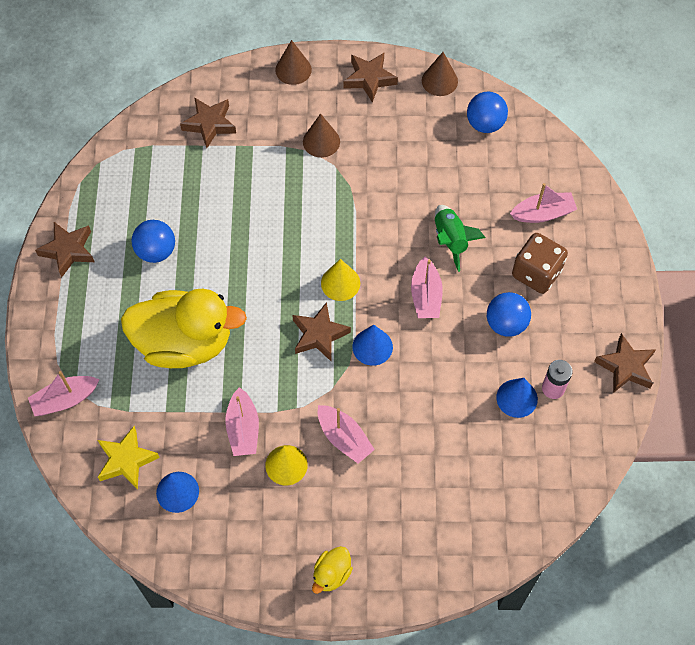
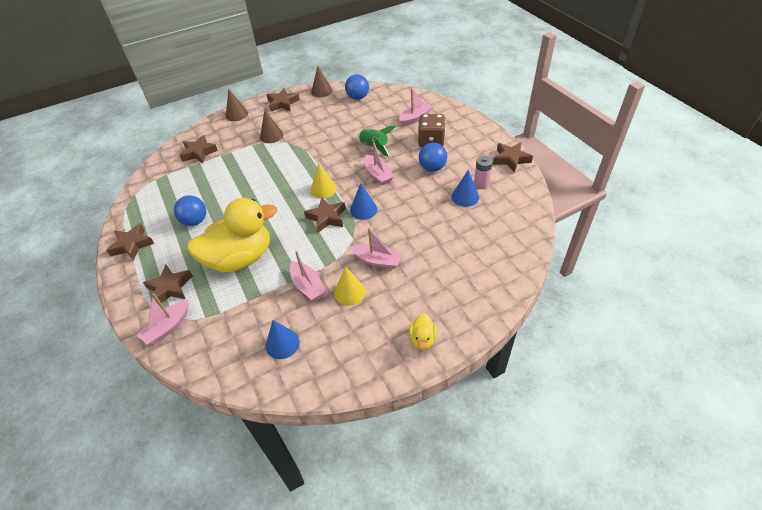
camera: 25 degrees left, 15 degrees down
yellow star [98,426,160,490] -> none
none -> brown star [143,265,193,305]

